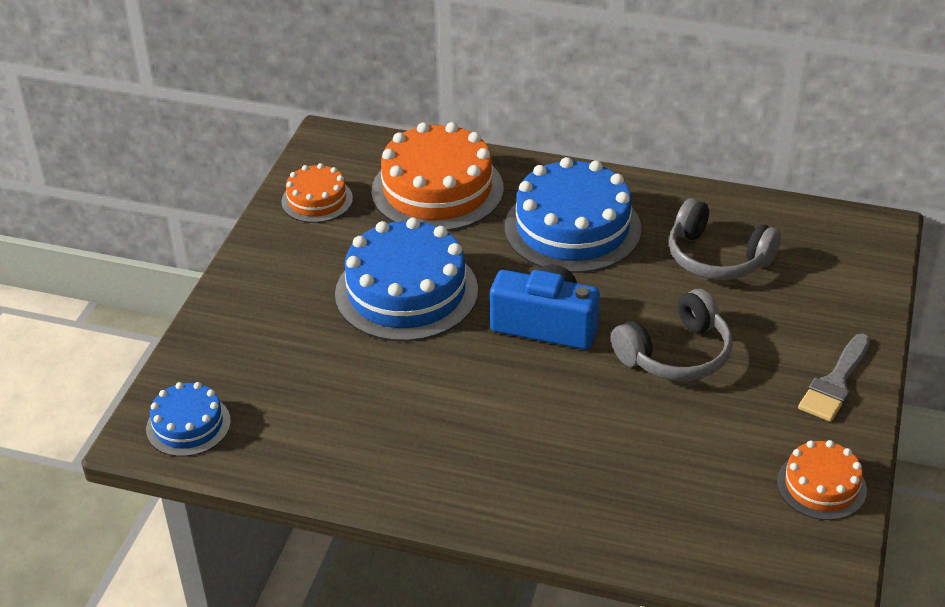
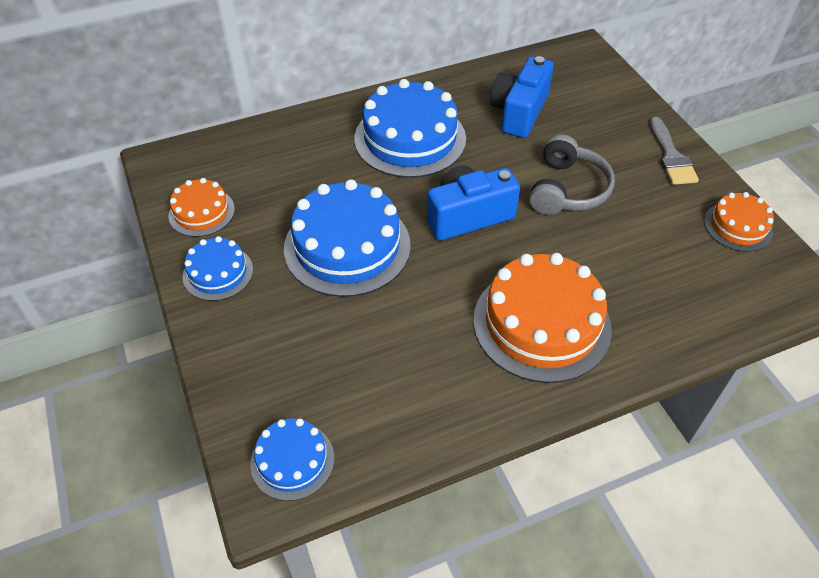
camera: 40 degrees left, 10 degrees up
orange cake [371,122,504,231] -> orange cake moved to [473,253,612,383]
grey headphones [669,198,781,280] -> blue camera [490,56,554,138]
none -> blue cake [182,236,253,301]

